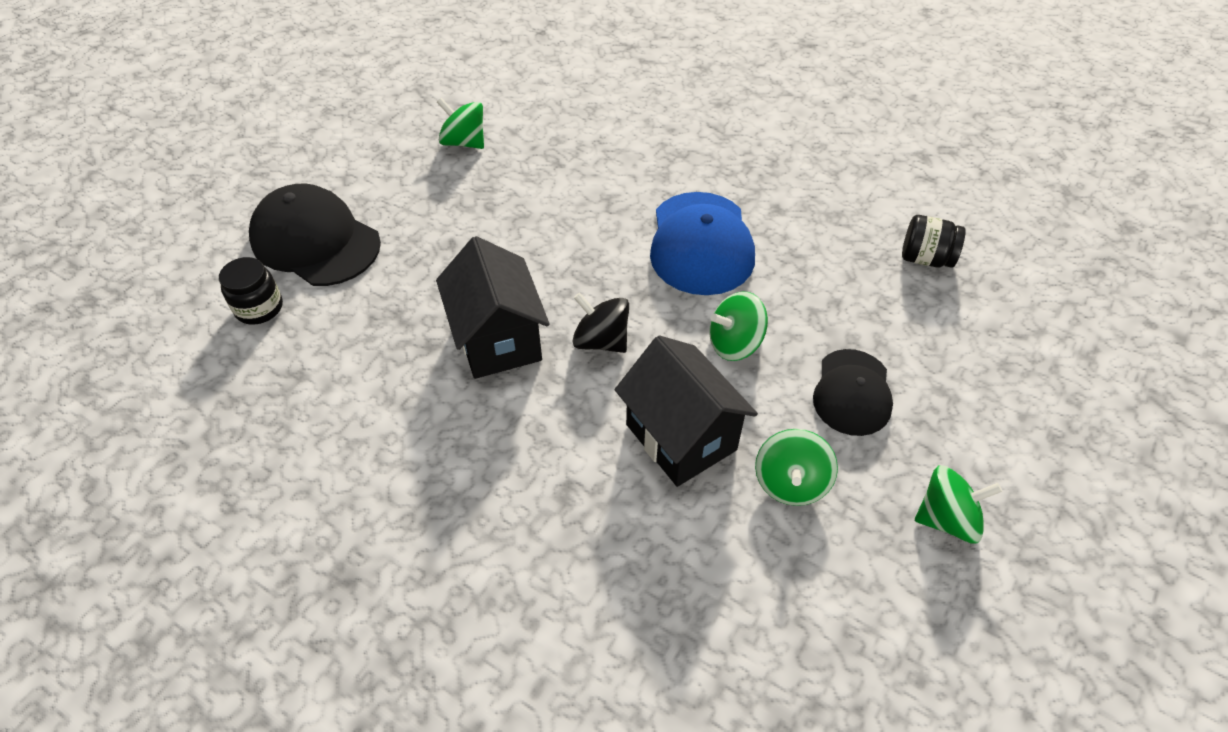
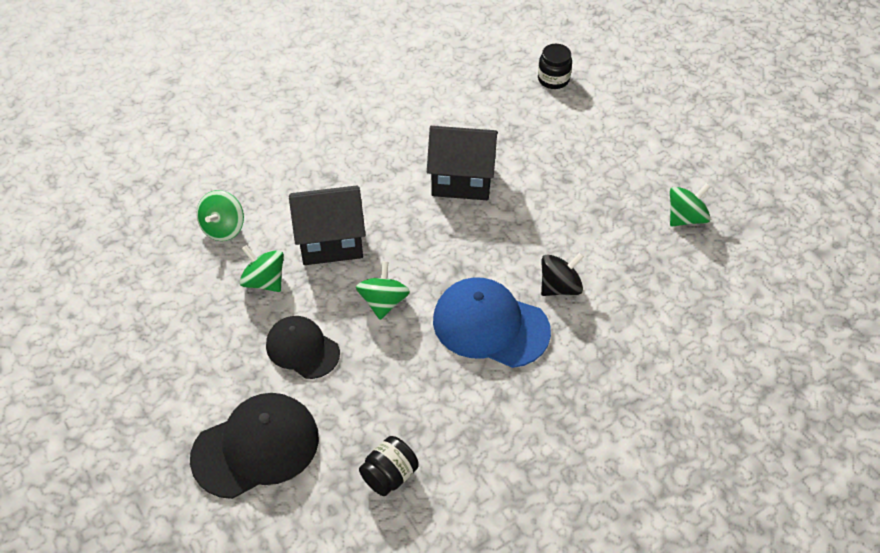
camera: 115 degrees right, 0 degrees up
black cap [249,184,381,286] -> black cap moved to [190,393,319,499]
black spinning top [572,293,629,353] -> black spinning top moved to [541,253,584,296]
green spinning top [915,465,1002,543] -> green spinning top moved to [196,190,244,241]

